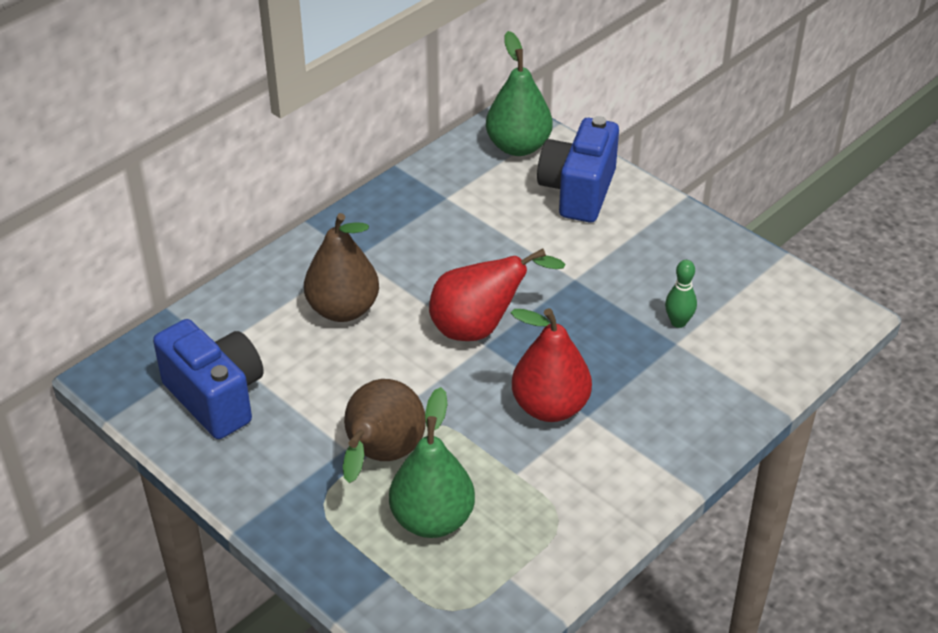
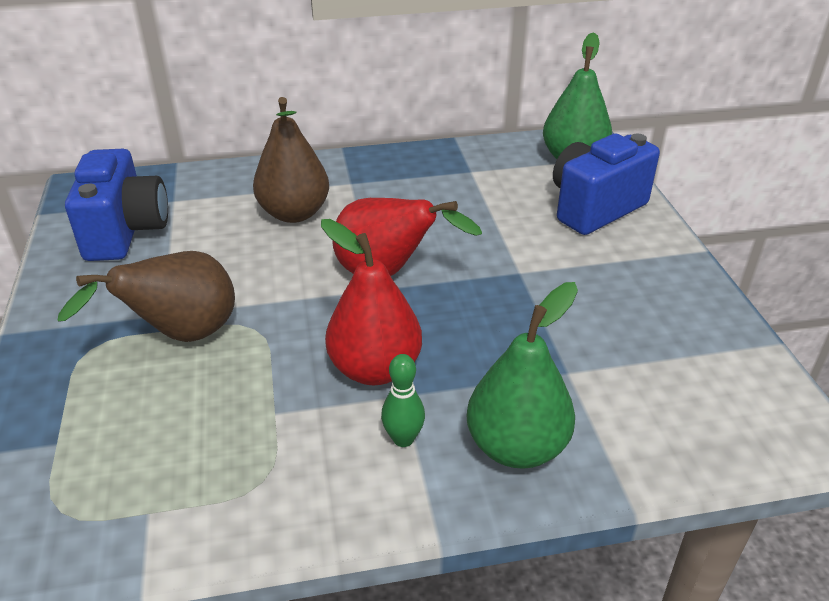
camera: 35 degrees right, 5 degrees down
green pear [389,387,475,538] -> green pear moved to [467,282,578,469]
green bowling pin [665,260,697,328] -> green bowling pin moved to [381,354,425,447]

